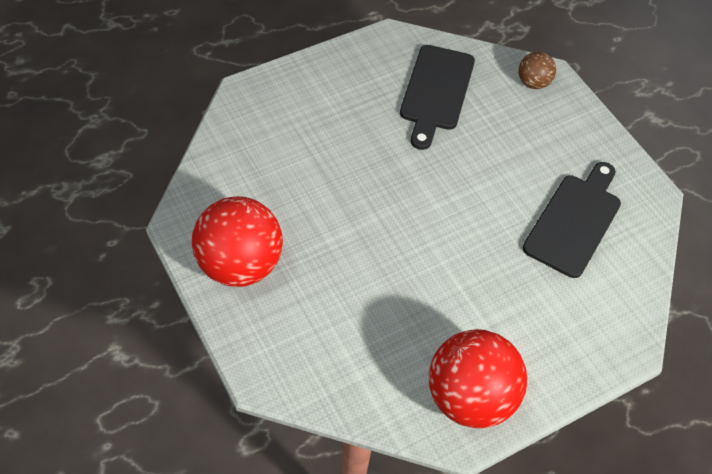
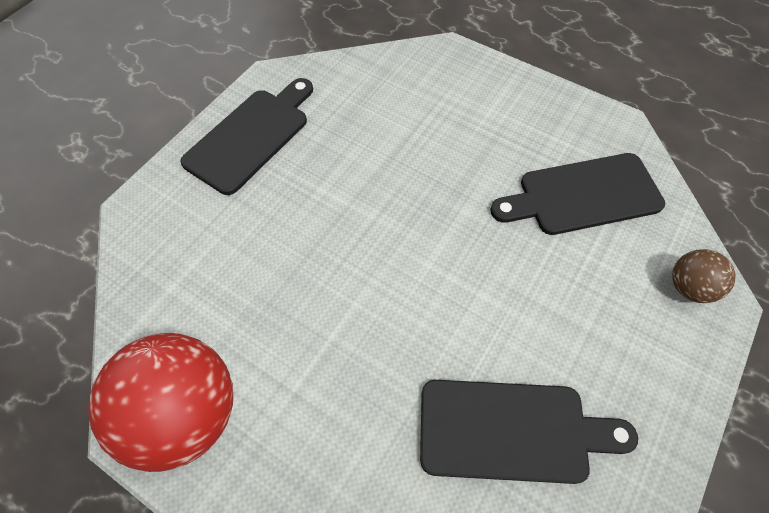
camera: 65 degrees right, 5 degrees up
red ball [192,196,283,287] -> black cutting board [180,78,313,195]

